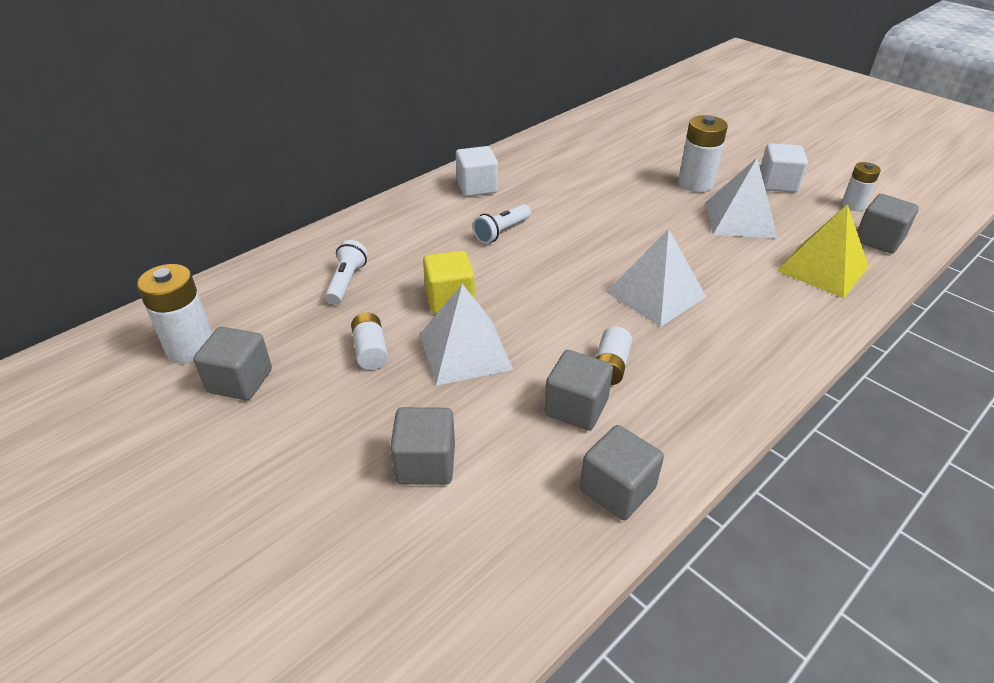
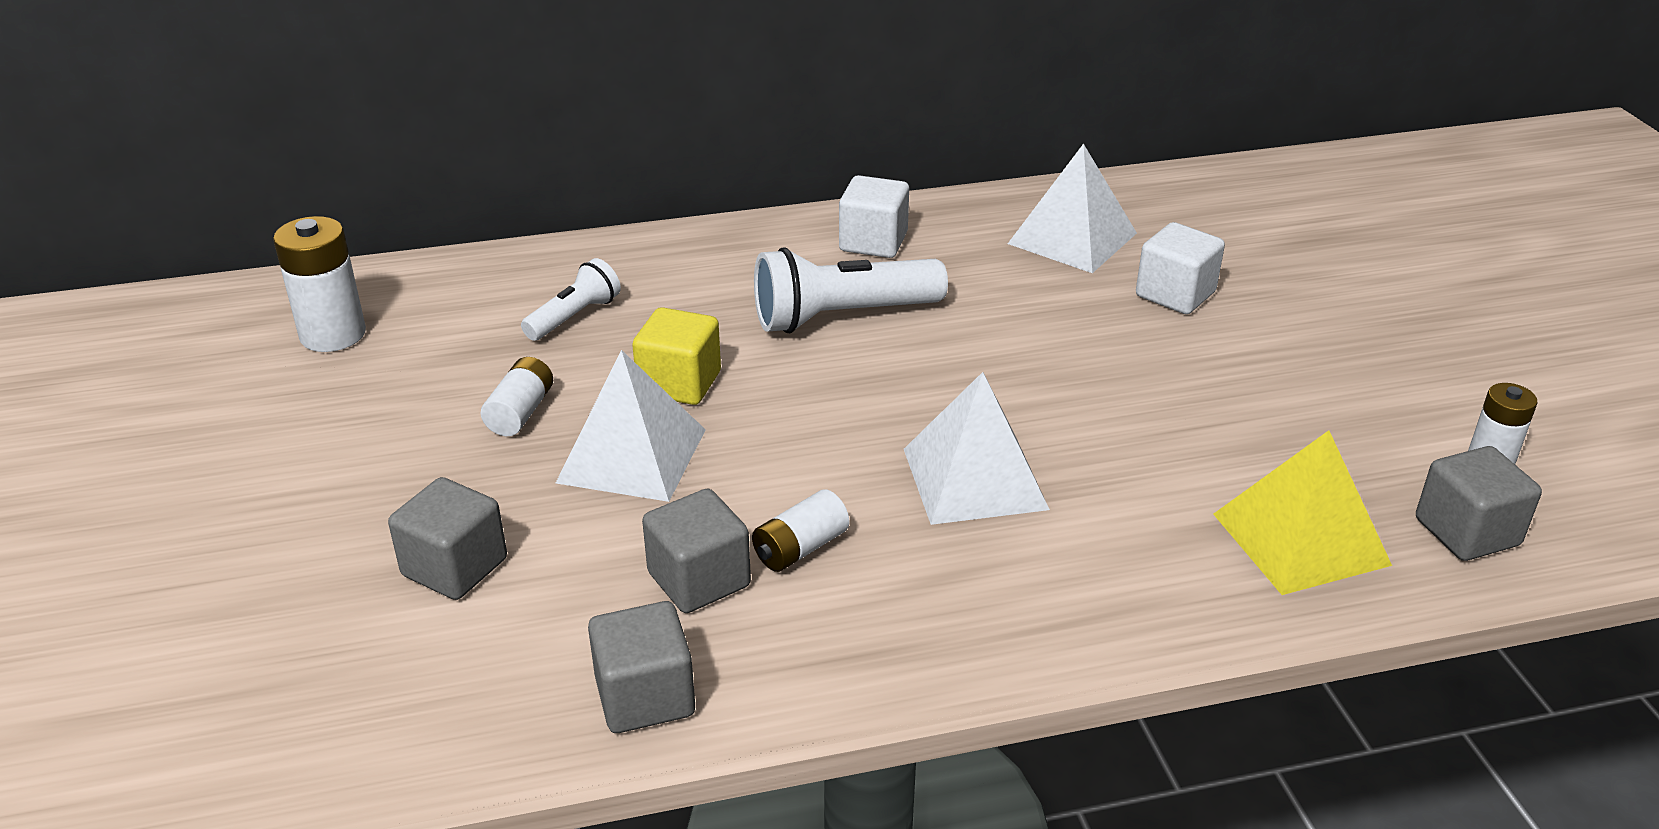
camera: 30 degrees right, 5 degrees down
grey cube [193,327,272,400] -> none
white flashlight [473,204,531,244] -> white flashlight [754,247,948,333], size x1.76
white battery [678,115,728,192] -> none
white pyramid [706,158,778,239] -> white pyramid moved to [1008,144,1137,273]
white cube [760,143,808,193] -> white cube moved to [1136,222,1225,314]

